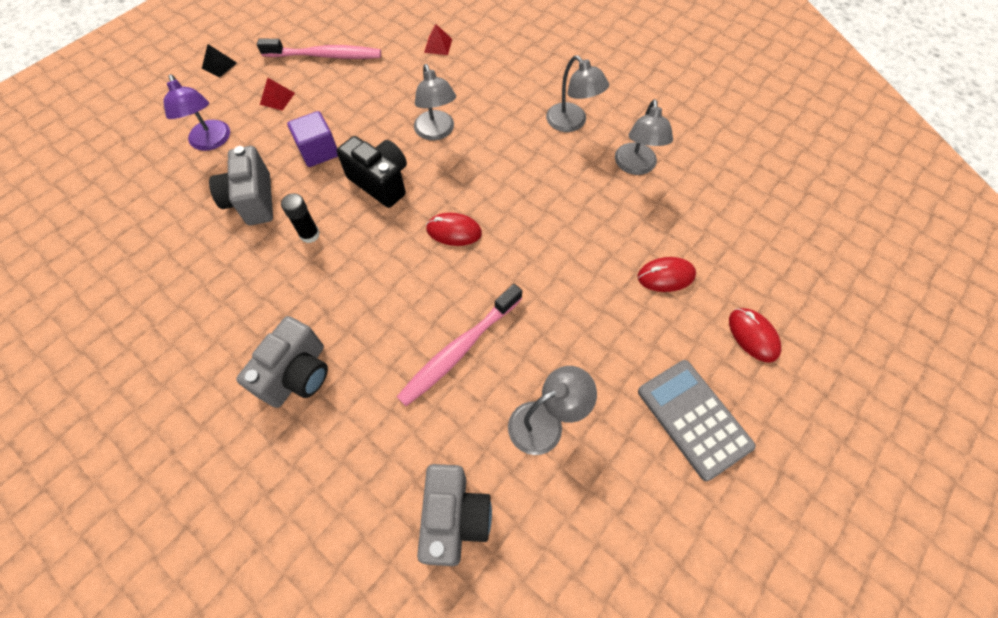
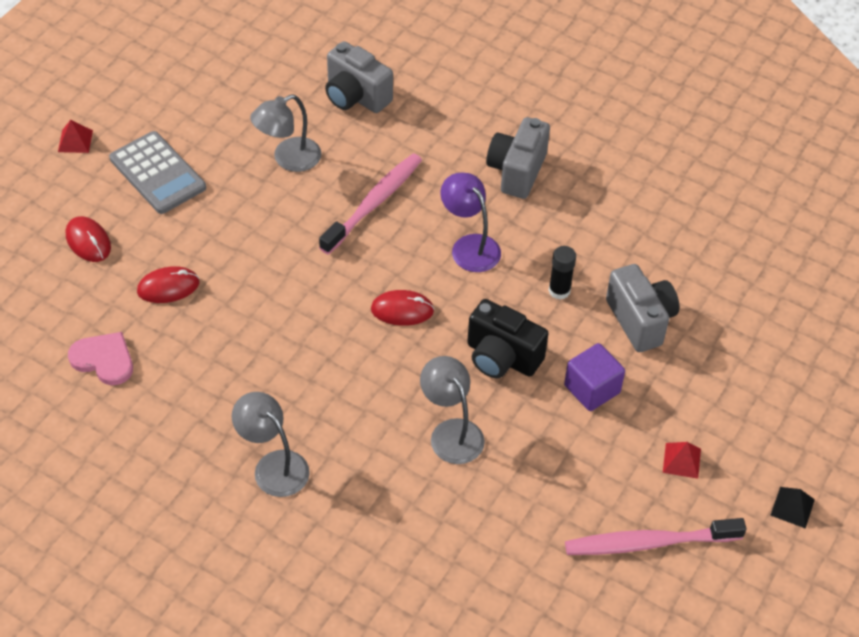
camera: 170 degrees right, 10 degrees down
purple lamp [164,74,230,151] -> purple lamp moved to [441,173,501,272]
grey camera [417,464,492,566] -> grey camera turned 45 degrees counterclockwise [325,41,393,113]
red pyramid [424,24,452,55] -> red pyramid moved to [58,120,93,153]
grey lamp [615,99,673,175] -> none
none -> pink heart [68,332,133,385]

